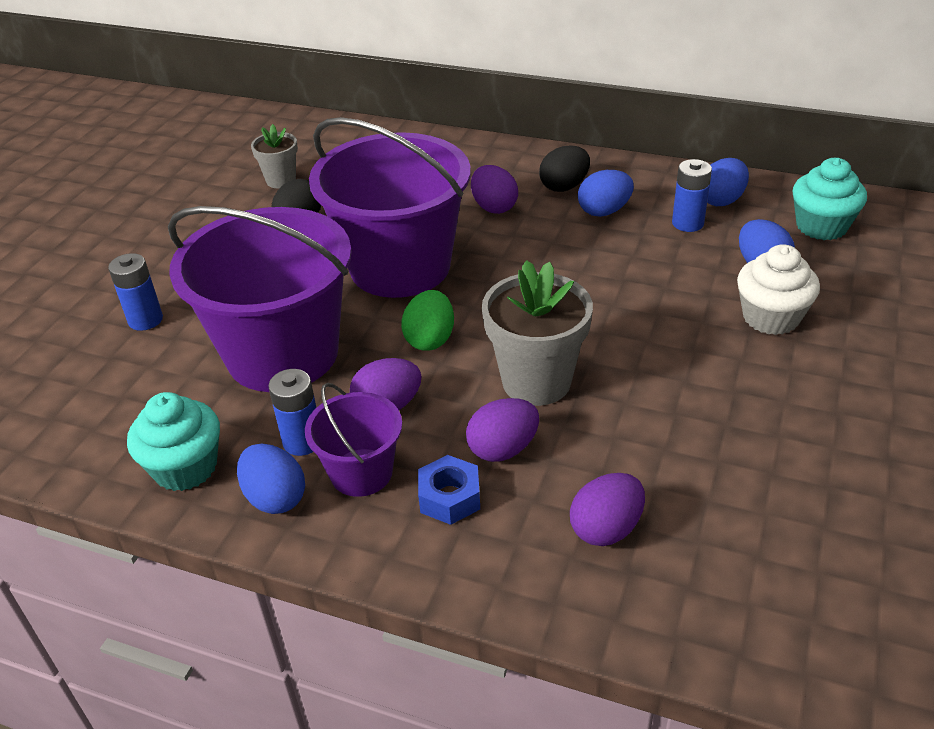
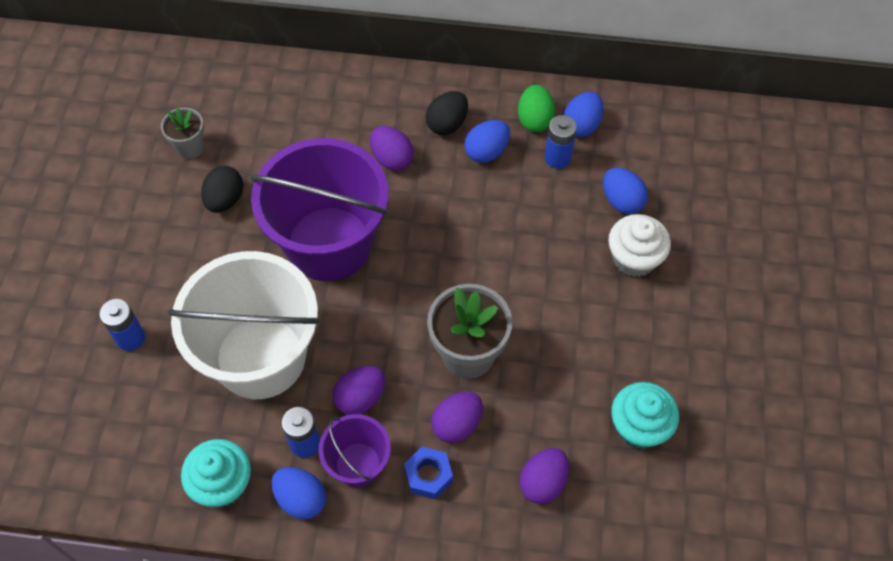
camera: 15 degrees left, 20 degrees up
purple bucket [168,206,352,392] -> white bucket [167,251,320,399]
green egg [401,290,454,351] -> green egg moved to [518,85,555,132]
turquoise cupcake [793,158,867,240] -> turquoise cupcake moved to [611,382,679,449]

